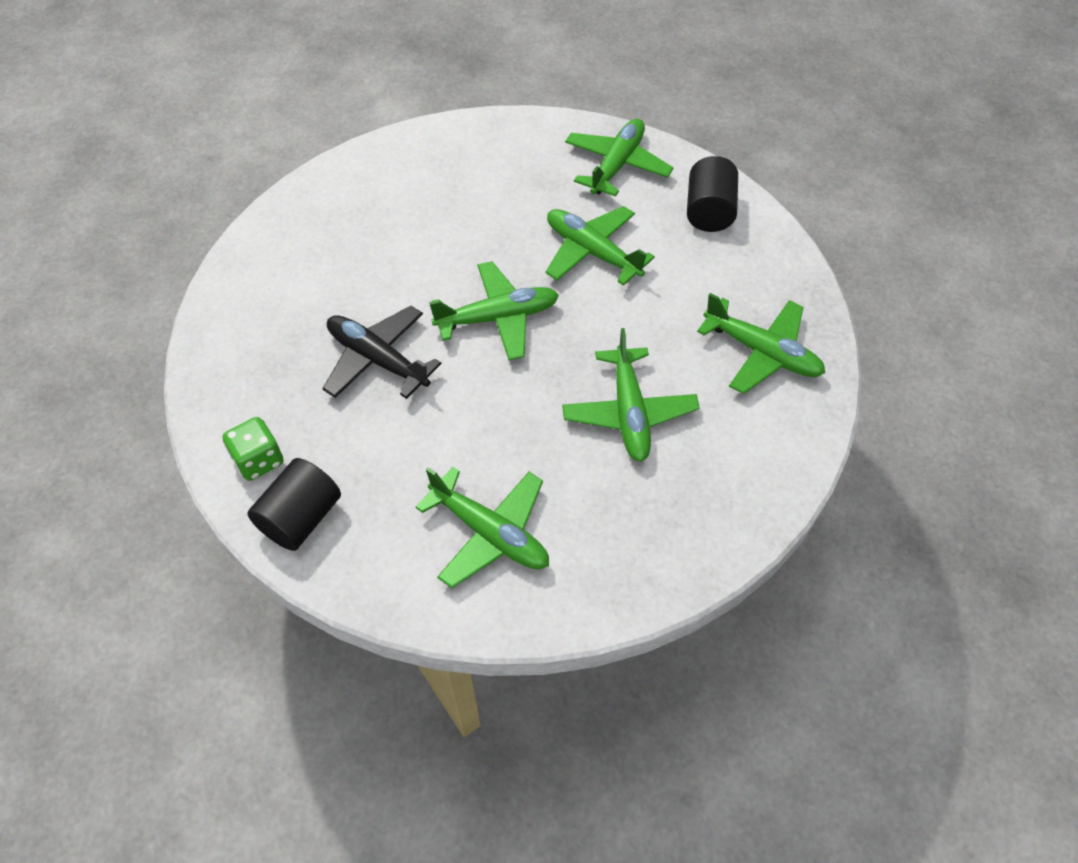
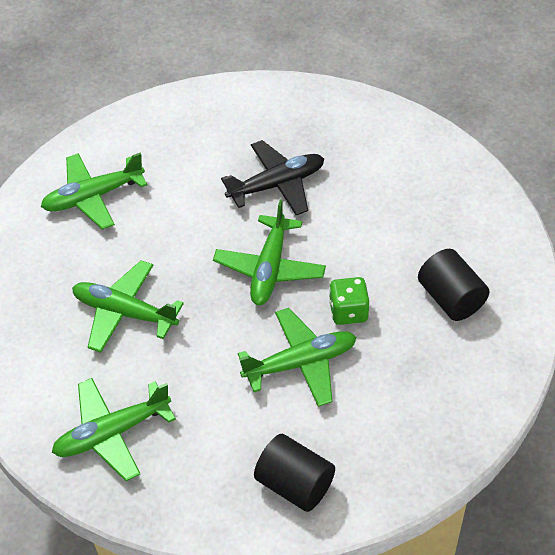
camera: 120 degrees right, 5 degrees down
green dice [222,417,283,481] -> green dice moved to [329,277,369,325]
black cylinder [247,458,341,551] -> black cylinder moved to [418,249,489,321]
green plane [565,118,674,196] -> none

